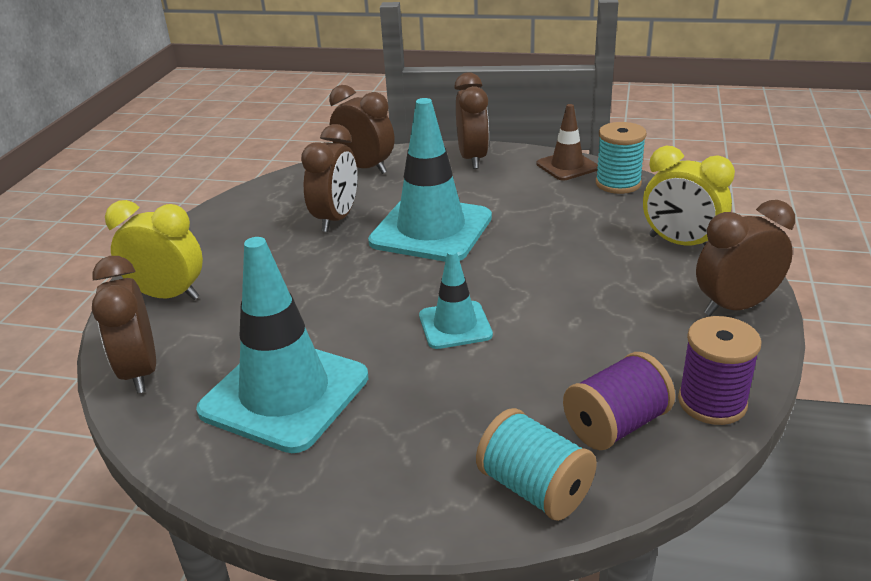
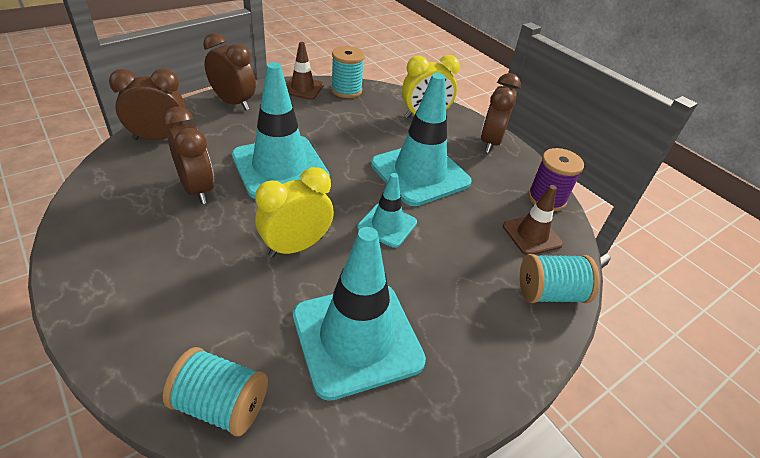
camera: 55 degrees left, 10 degrees up
brown clock [92,256,156,393] -> turquoise spool [163,347,268,437]
yellow clock [105,200,203,300] -> yellow clock moved to [255,167,334,258]
purple spool [563,352,675,450] -> brown traffic cone [503,185,563,255]
none -> turquoise traffic cone [371,73,472,206]

